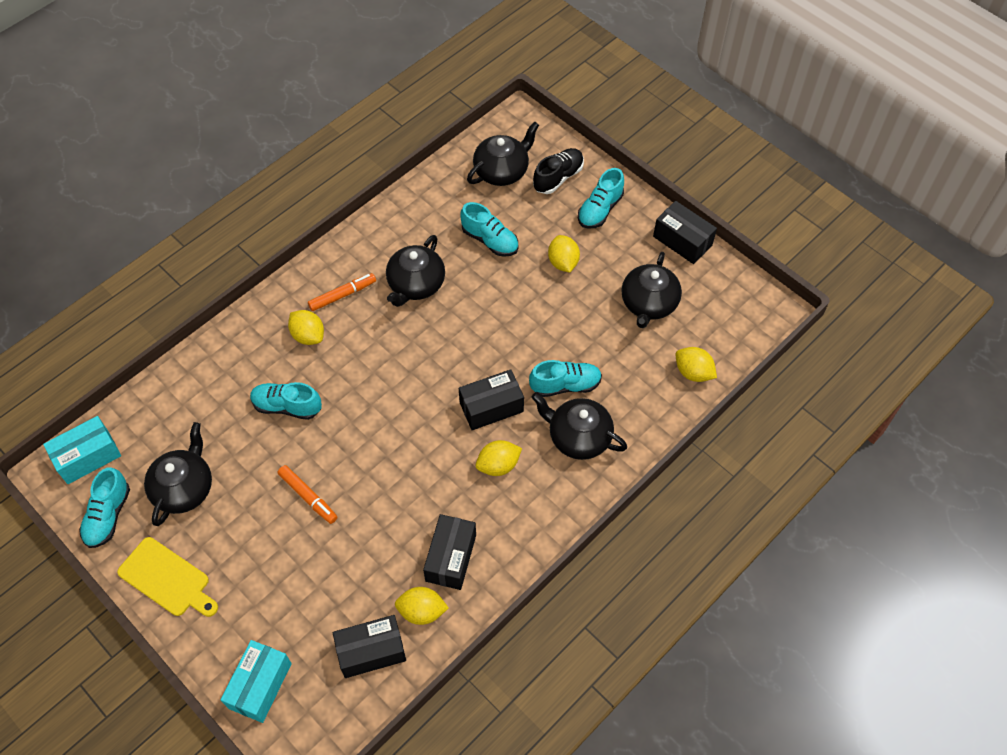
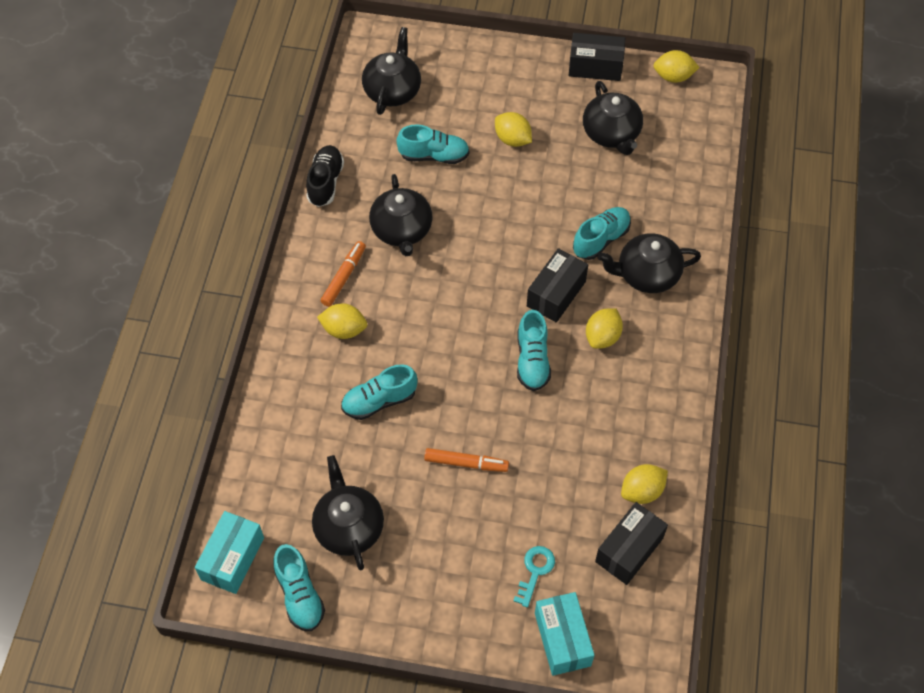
camera: 35 degrees left, 0 degrees up
yellow cutting board [117,537,218,617] -> none
black box [423,514,476,590] -> none
black shoe [533,148,584,194] -> black shoe moved to [306,145,344,207]
turquoise shoe [578,168,624,229] -> turquoise shoe moved to [517,310,551,391]
yellow lemon [675,347,717,382] -> yellow lemon moved to [653,50,700,83]
none -> turquoise key [513,546,555,608]

